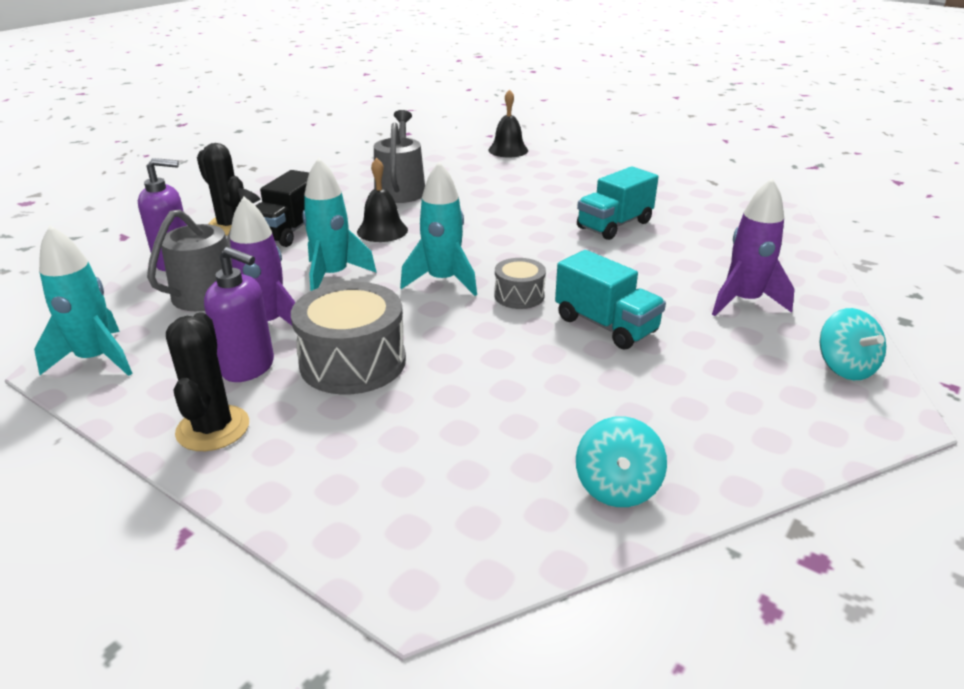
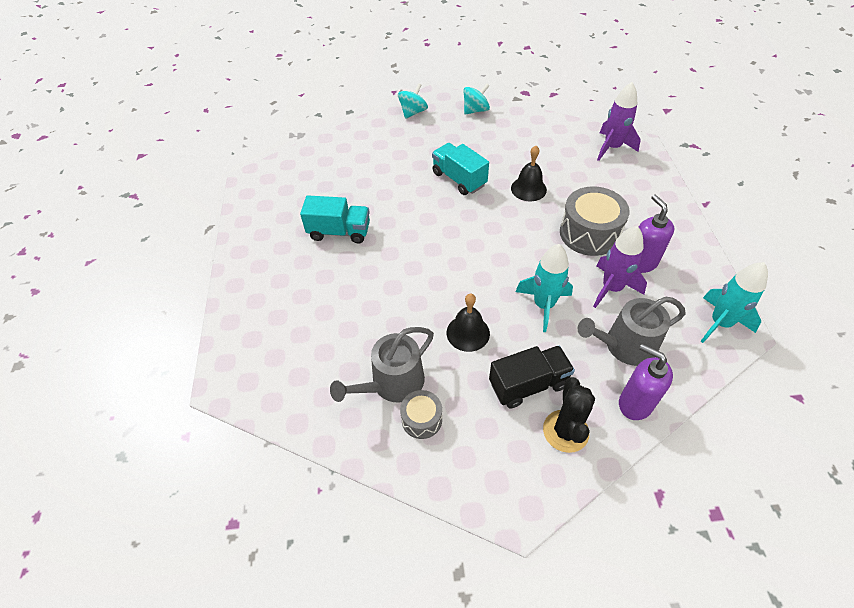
camera: 130 degrees left, 20 degrees up
black cactus [166,312,249,451] -> none
turquoise rocket [400,162,477,296] -> none
black bell [488,89,528,158] -> black bell moved to [511,146,547,201]
grey drum [494,258,546,309] -> grey drum moved to [400,390,442,439]
turquoise truck [555,250,666,350] -> turquoise truck turned 45 degrees counterclockwise [432,143,489,195]
turquoise spinning top [576,416,667,507] -> turquoise spinning top moved to [463,83,490,115]
purple rocket [712,178,795,316] -> purple rocket moved to [597,82,641,161]

